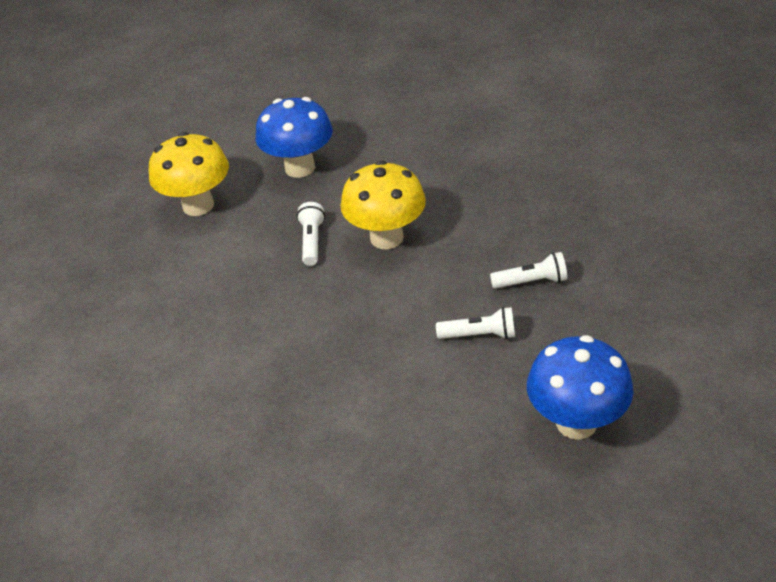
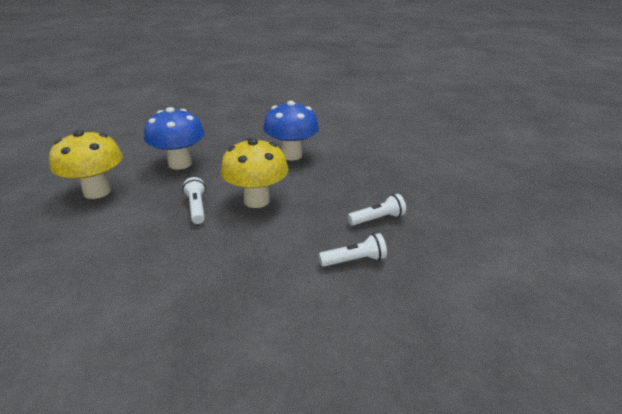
camera: 20 degrees left, 10 degrees down
blue mushroom [527,335,634,440] -> blue mushroom moved to [263,101,319,161]

